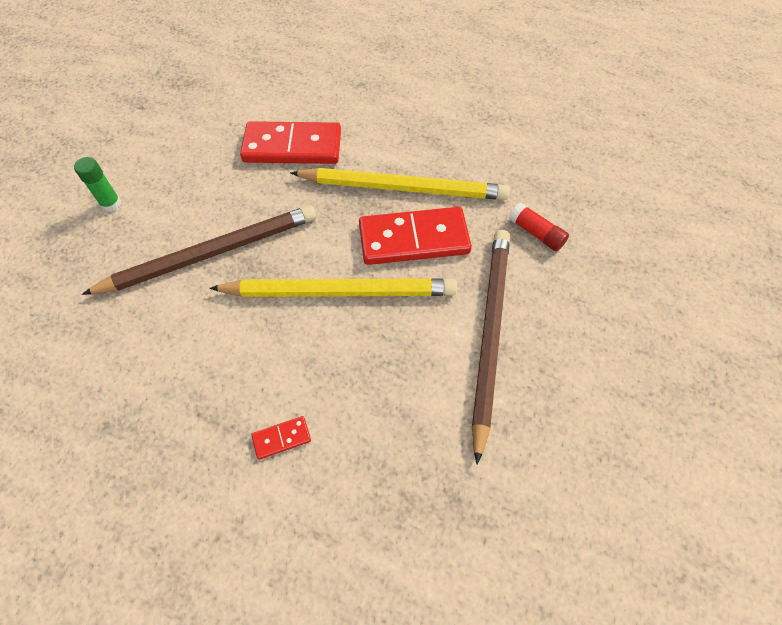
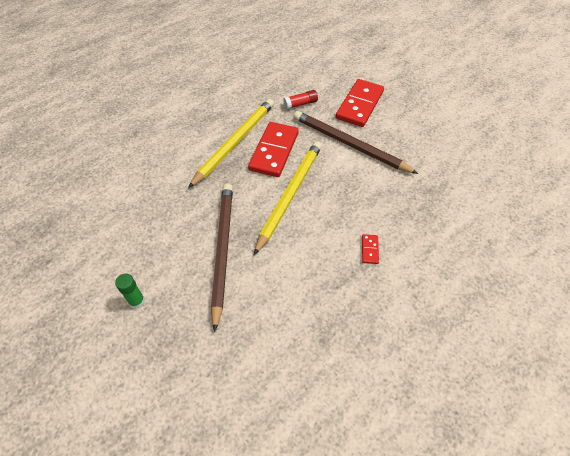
camera: 65 degrees left, 5 degrees down
red domino [240,121,341,164] -> red domino moved to [336,79,384,127]

